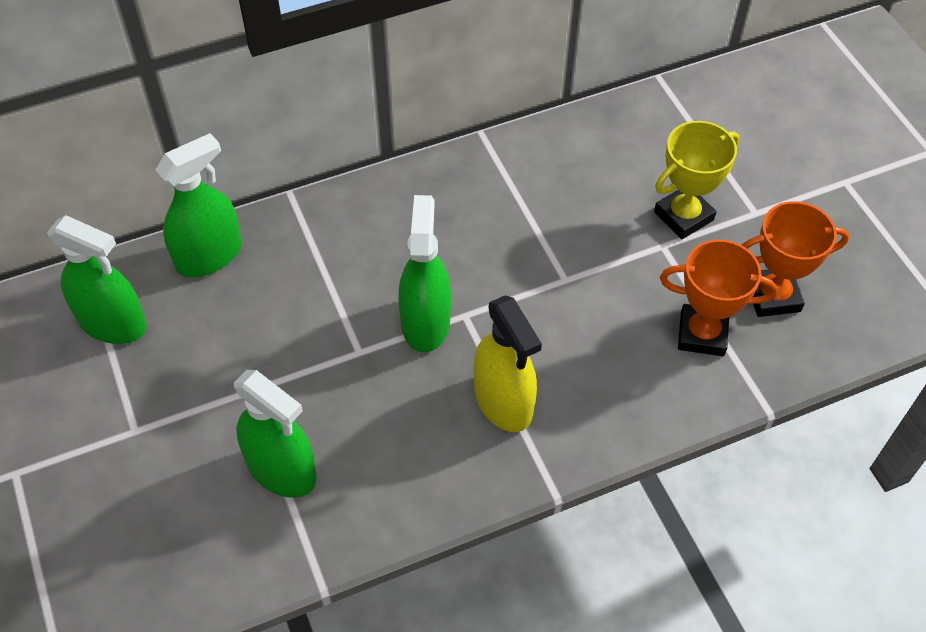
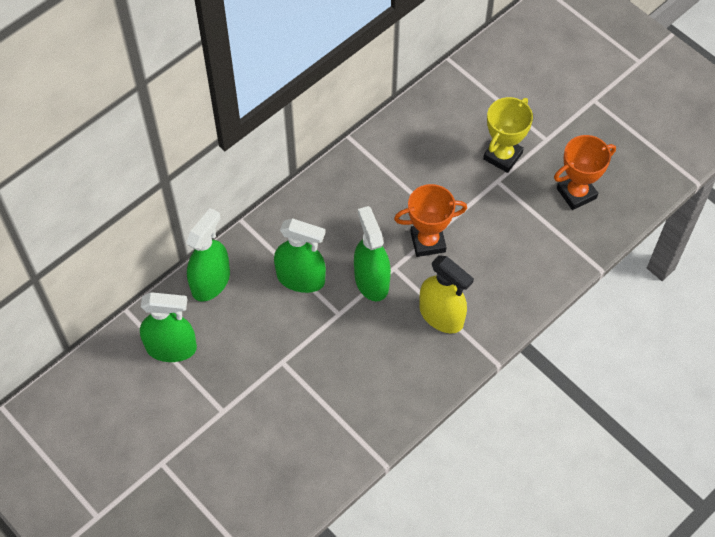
camera: 20 degrees left, 5 degrees up
green spray bottle [234,370,317,498] -> green spray bottle moved to [274,218,326,293]
orange trophy [660,240,778,356] -> orange trophy moved to [394,184,467,257]

